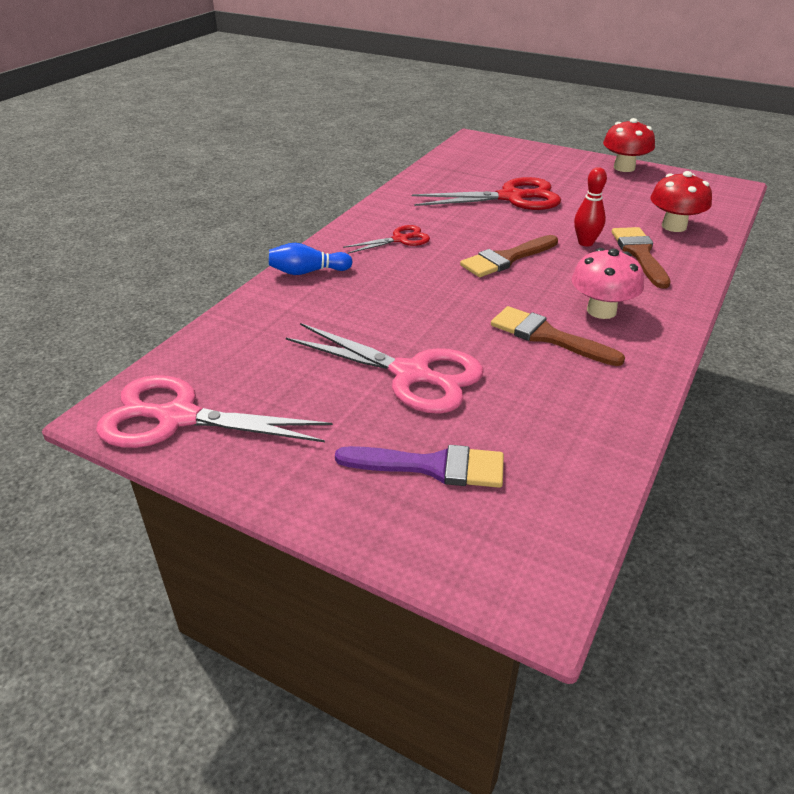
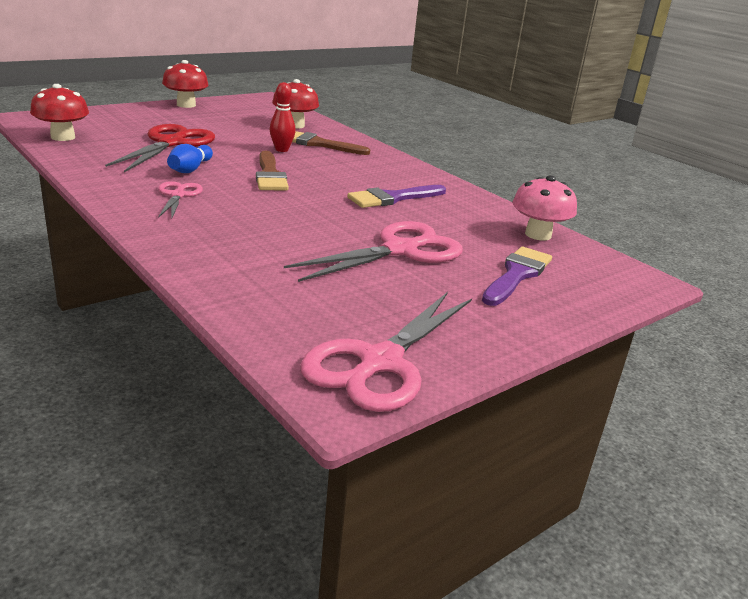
camera: 70 degrees left, 10 degrees down
blue bowling pin [269,243,353,275] -> blue bowling pin moved to [167,144,213,173]
red scissors [343,225,430,254] -> pink scissors [158,181,203,220]
brown brush [491,306,625,366] -> purple brush [347,185,446,208]
pink mushroom [572,248,644,319] -> pink mushroom moved to [513,175,577,241]
none -> red mushroom [30,84,89,141]

